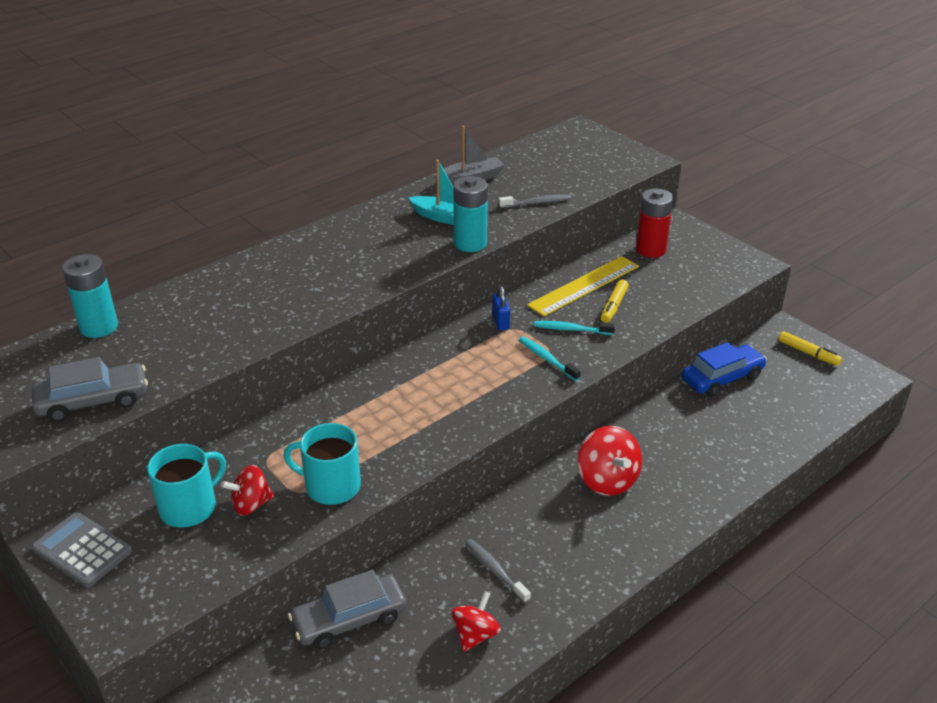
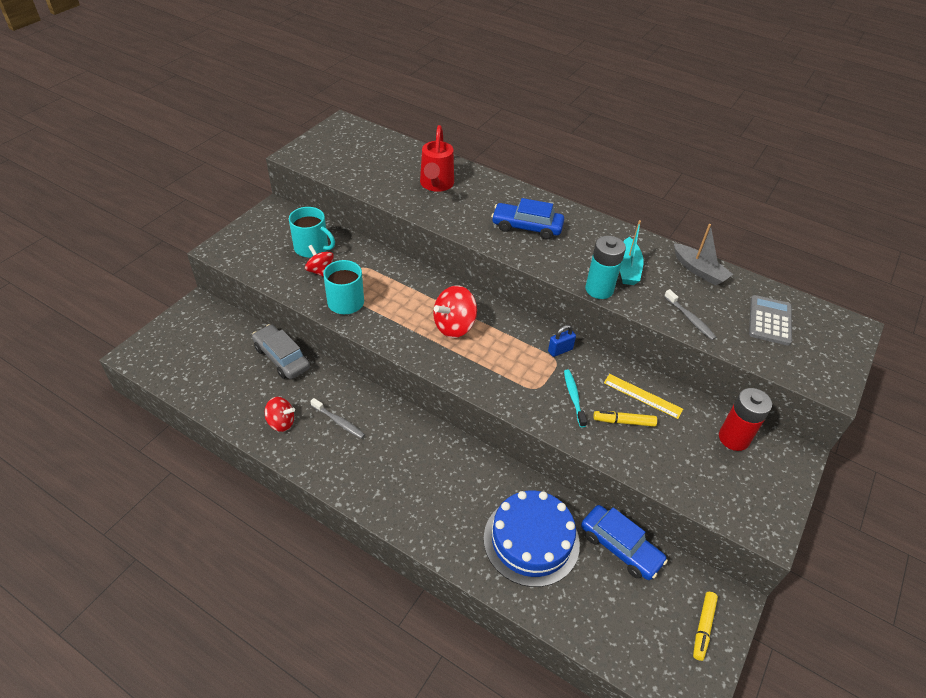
camera: 70 degrees right, 10 degrees up
grey car [32,357,148,422] -> none
grey calculator [32,512,132,587] -> grey calculator moved to [749,295,792,346]
turquoise battery [62,254,118,338] -> none
grey toothbrush [465,539,531,603] -> grey toothbrush turned 90 degrees clockwise [310,398,365,439]
turquoise toothbrush [519,337,581,381] -> none
yellow ruler [527,256,639,316] -> yellow ruler [604,374,683,419], size x0.64
red spinning top [578,426,642,496] -> red spinning top moved to [433,285,477,338]
none -> red watering can [420,125,454,192]
none -> blue cake [484,491,580,587]
none -> blue car [491,198,564,240]

